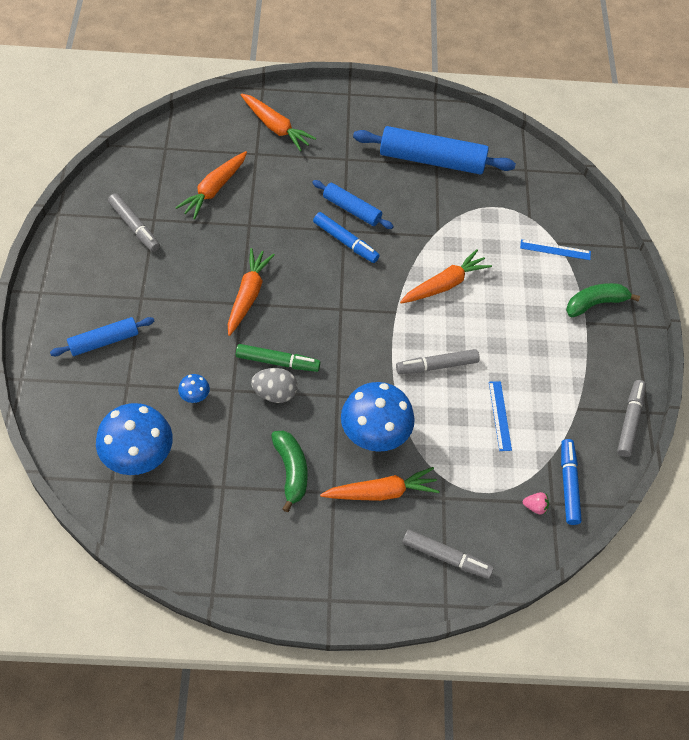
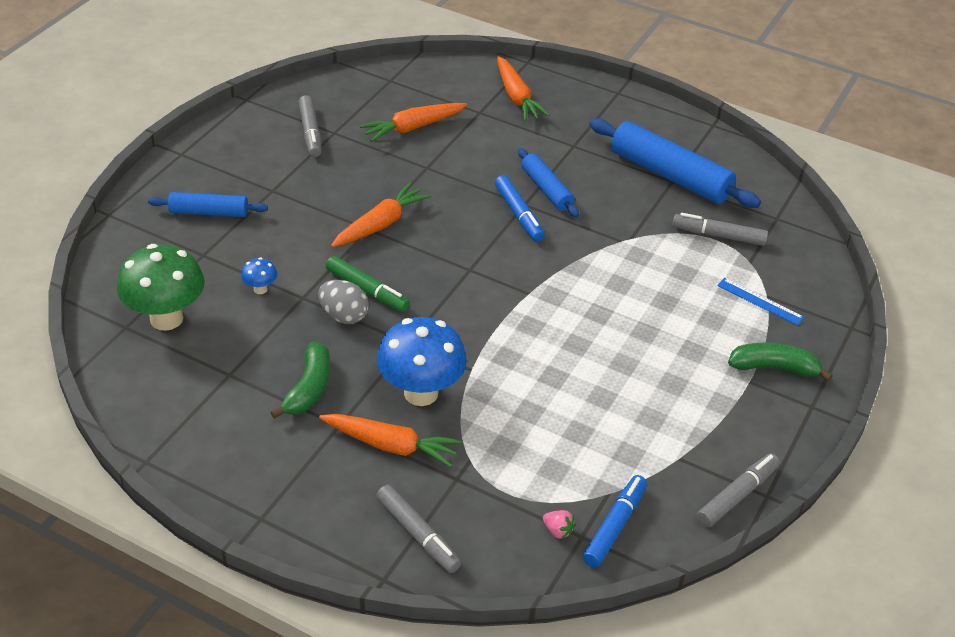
camera: 30 degrees right, 15 degrees down
blue mushroom [96,403,173,475] -> green mushroom [117,244,205,331]
grey marker [396,349,480,374] -> grey marker moved to [672,213,768,246]
orange carrot [400,249,492,304] -> none
blue ruler [489,381,512,451] -> none

